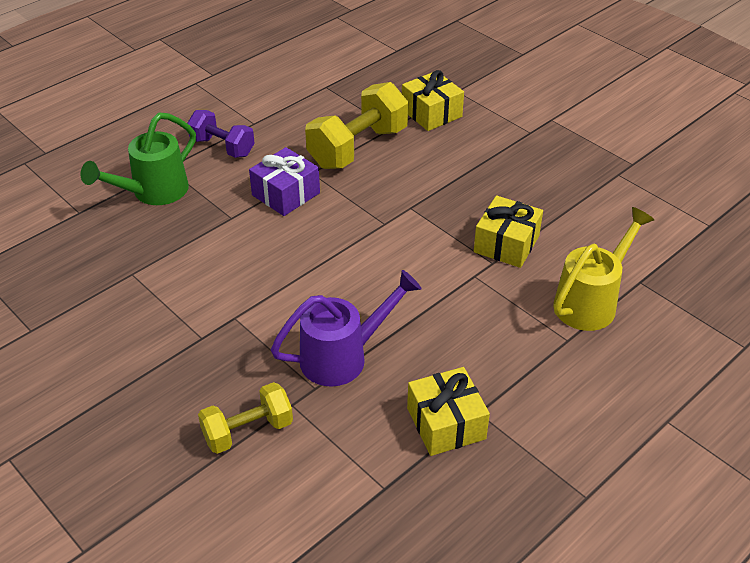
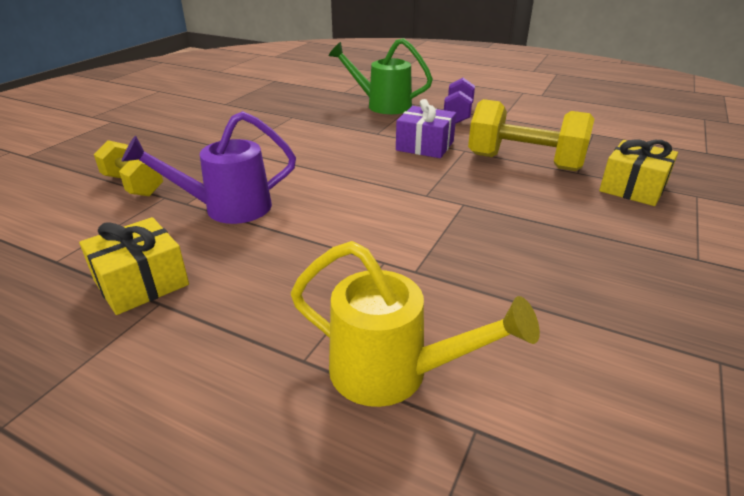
camera: 70 degrees right, 10 degrees down
purple watering can [271,270,421,387] -> purple watering can turned 120 degrees clockwise [122,111,296,224]
yellow gift [474,195,543,268] -> none

